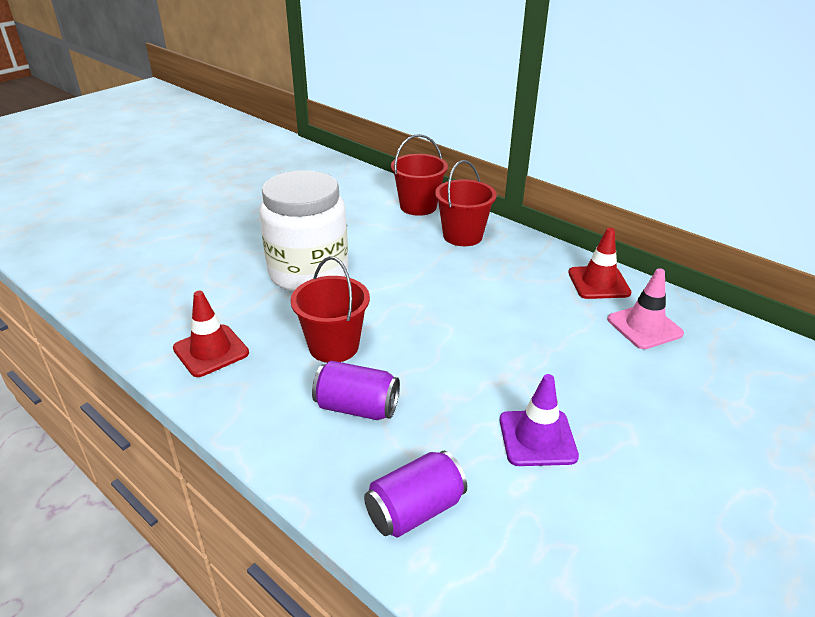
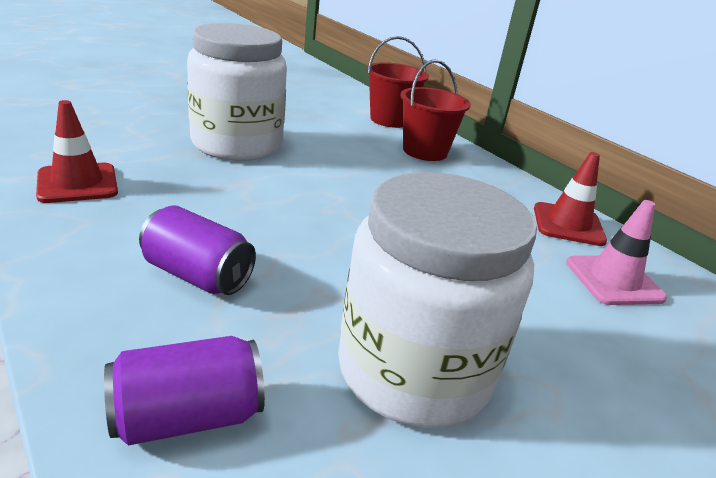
camera: 10 degrees right, 5 degrees down
red bucket [291,256,370,363] -> none
purple traffic cone [500,374,579,466] -> white jar [338,172,537,428]

